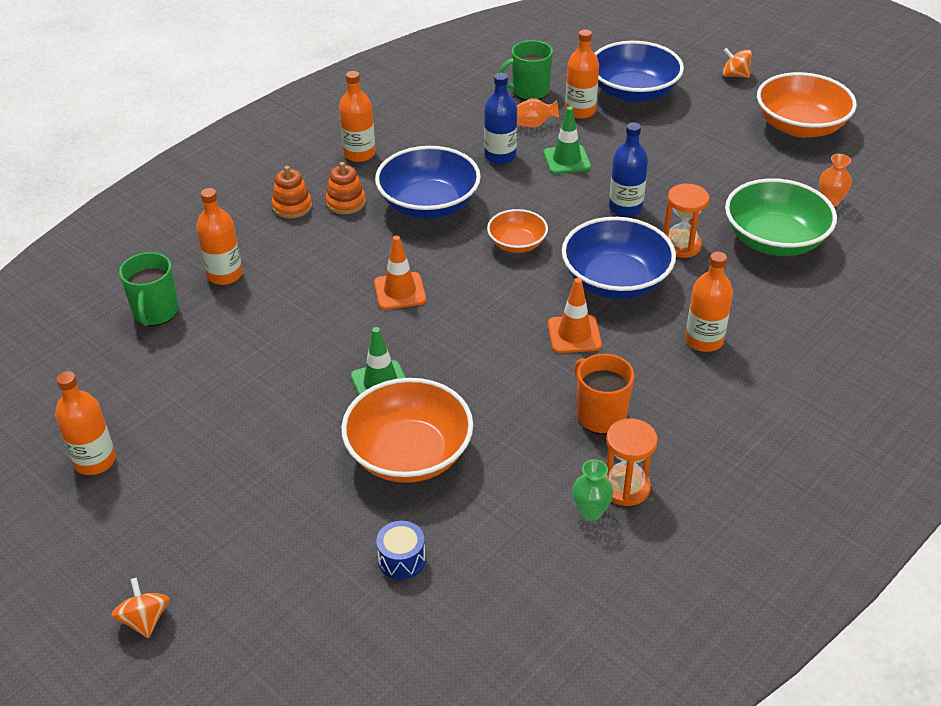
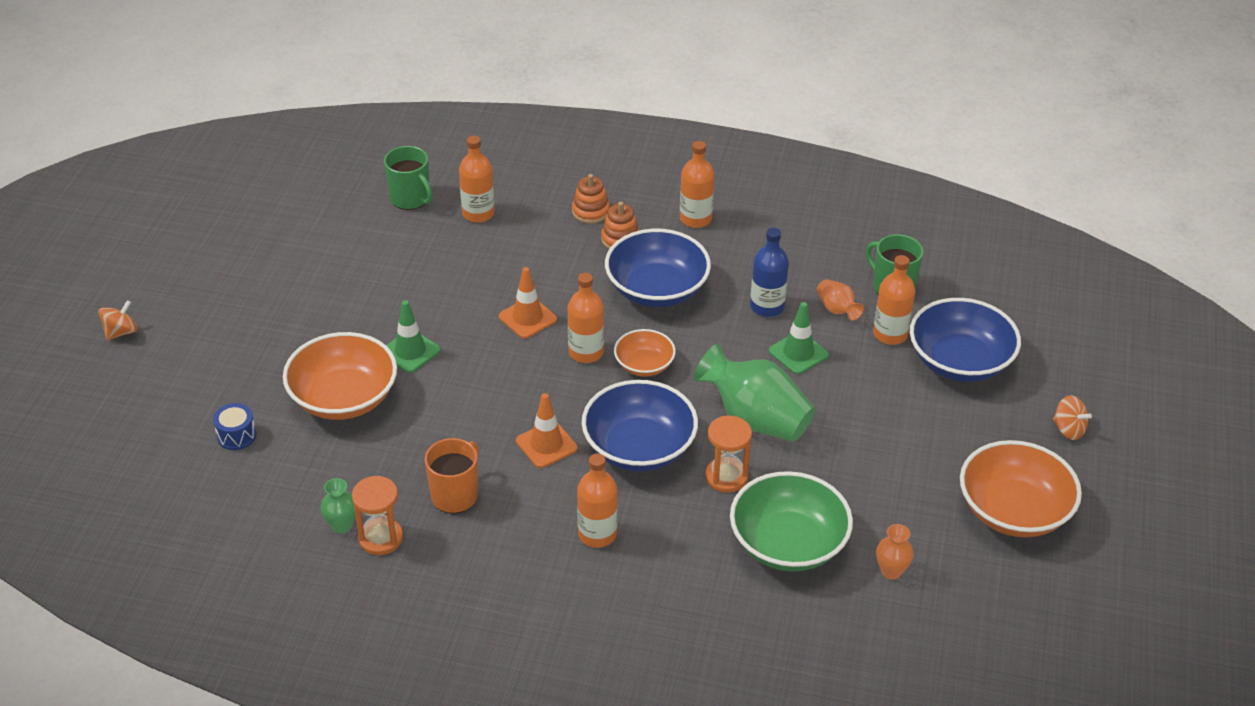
camera: 60 degrees right, 0 degrees up
orange bottle [55,371,116,475] -> orange bottle moved to [568,273,604,363]
green mug [119,252,179,326] -> green mug turned 105 degrees counterclockwise [384,146,433,210]
blue bottle [609,122,648,217] -> green vase [694,344,815,442]
orange spinning top [722,48,752,78] -> orange spinning top turned 135 degrees clockwise [1053,396,1092,440]

